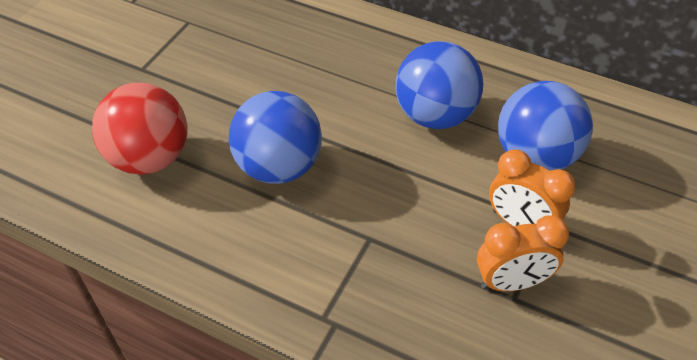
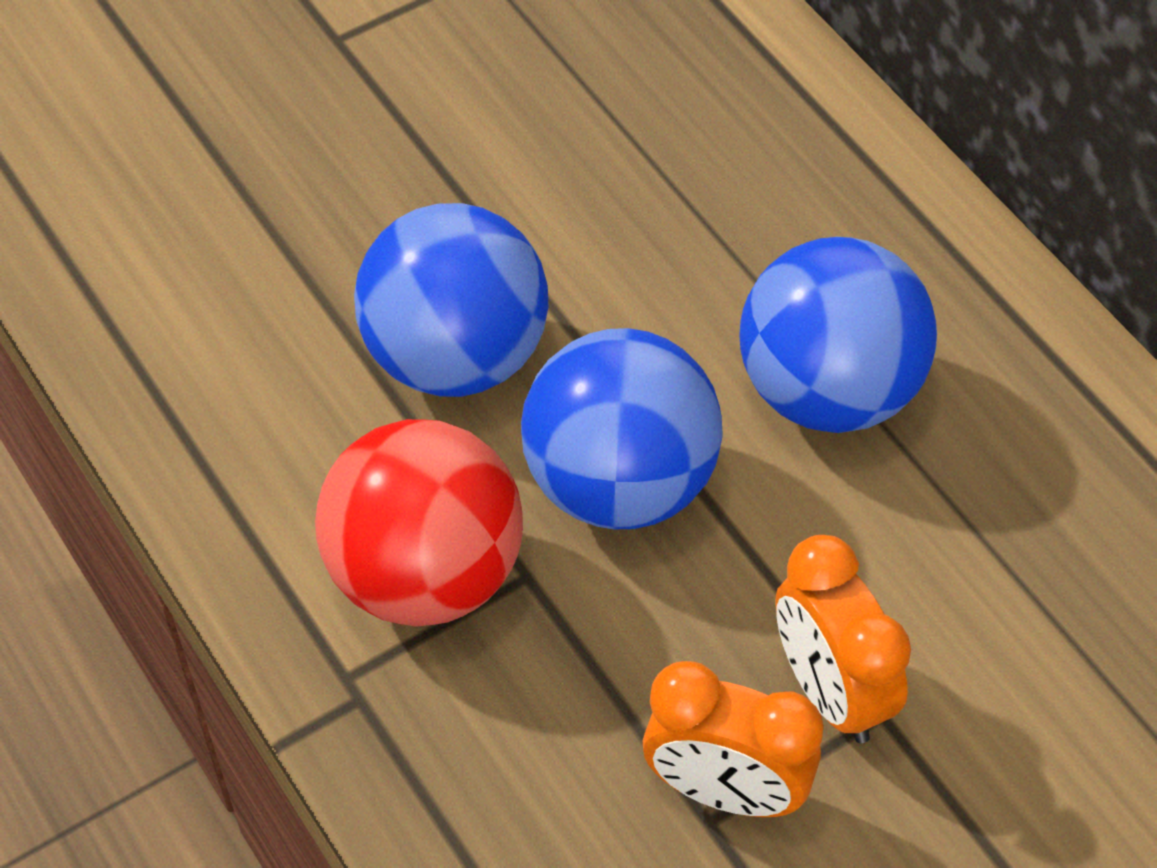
camera: 30 degrees right, 5 degrees up
red ball [92,83,188,175] -> red ball moved to [315,419,523,627]
blue ball [498,81,593,171] -> blue ball moved to [521,328,723,529]

